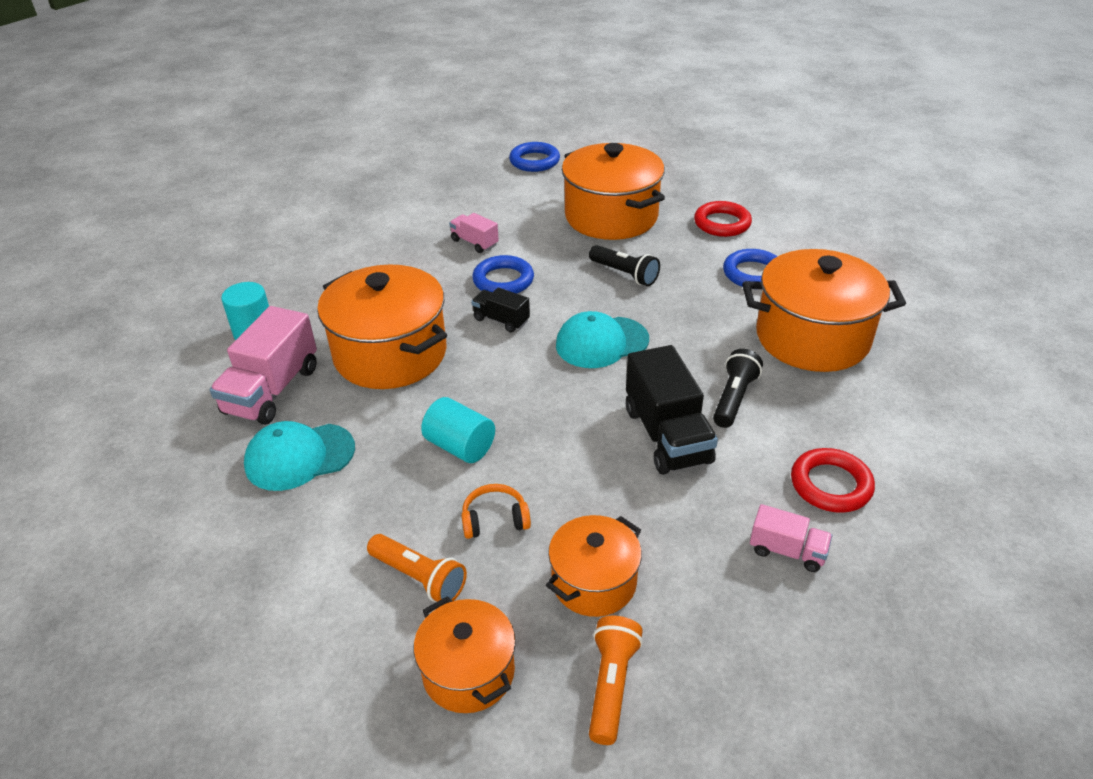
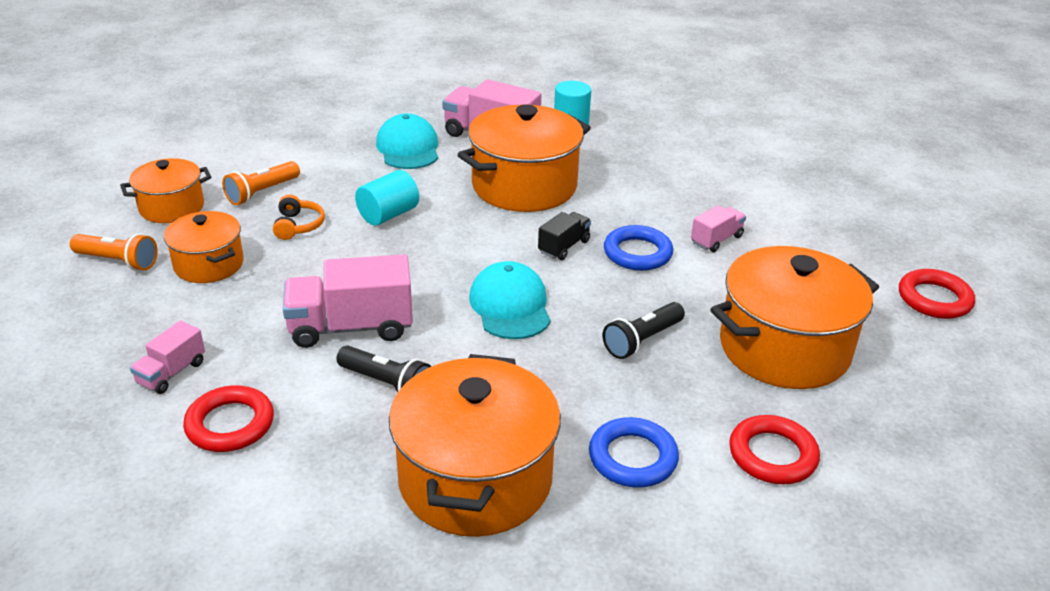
camera: 95 degrees right, 5 degrees down
blue ring [509,142,560,172] -> red ring [899,269,975,319]
black truck [626,345,718,475] -> pink truck [283,254,413,348]

